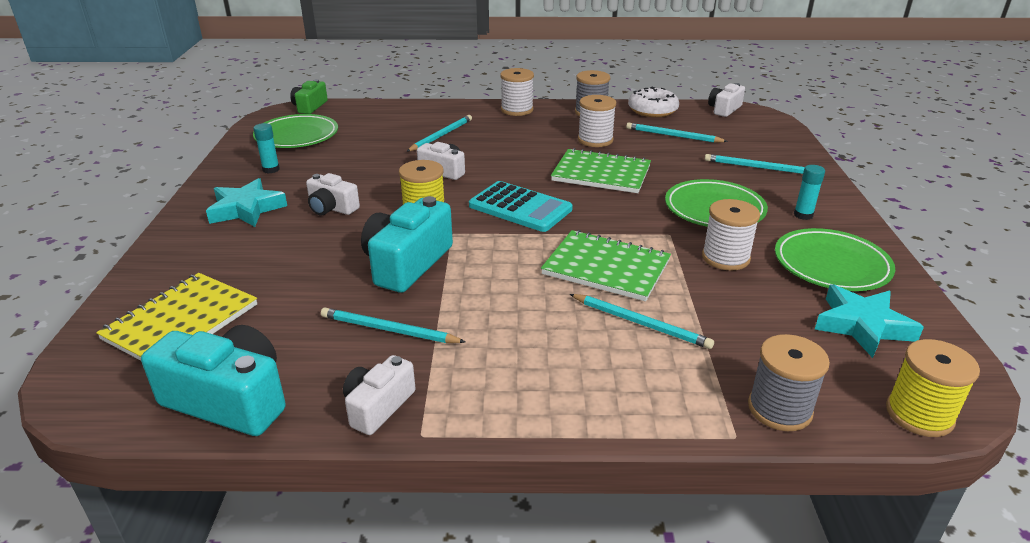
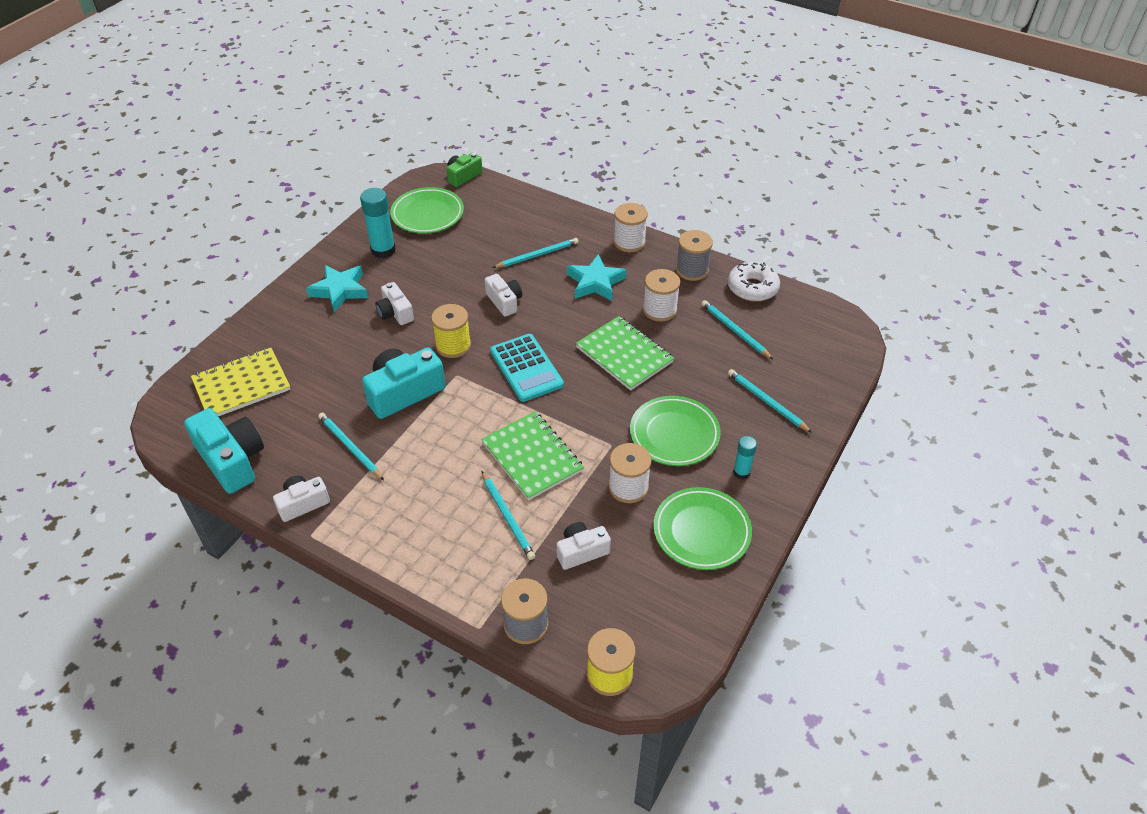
camera: 30 degrees right, 15 degrees up
turquoise glue stick [253,123,280,173] -> turquoise glue stick [360,188,396,258], size x1.75
white camera [708,83,745,117] -> white camera moved to [557,522,611,570]
turquoise star [815,285,924,358] -> turquoise star moved to [567,254,626,301]

